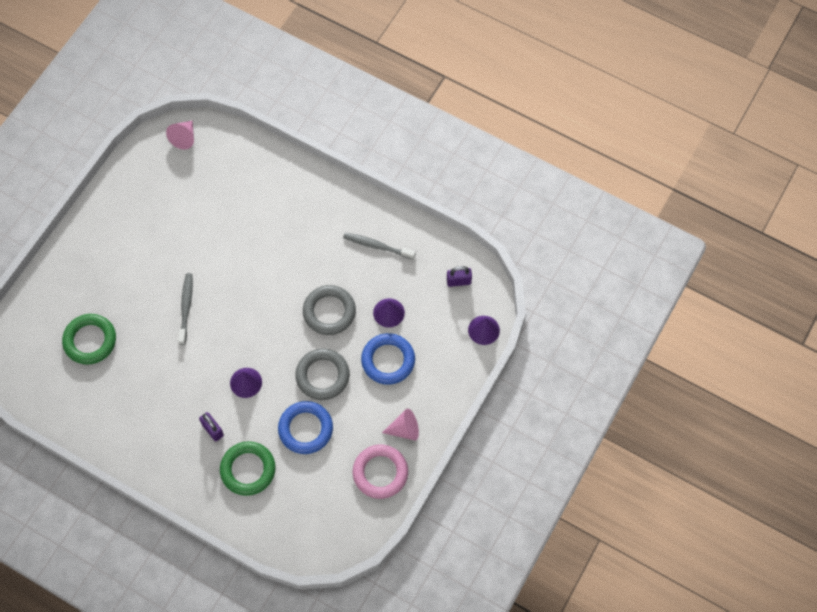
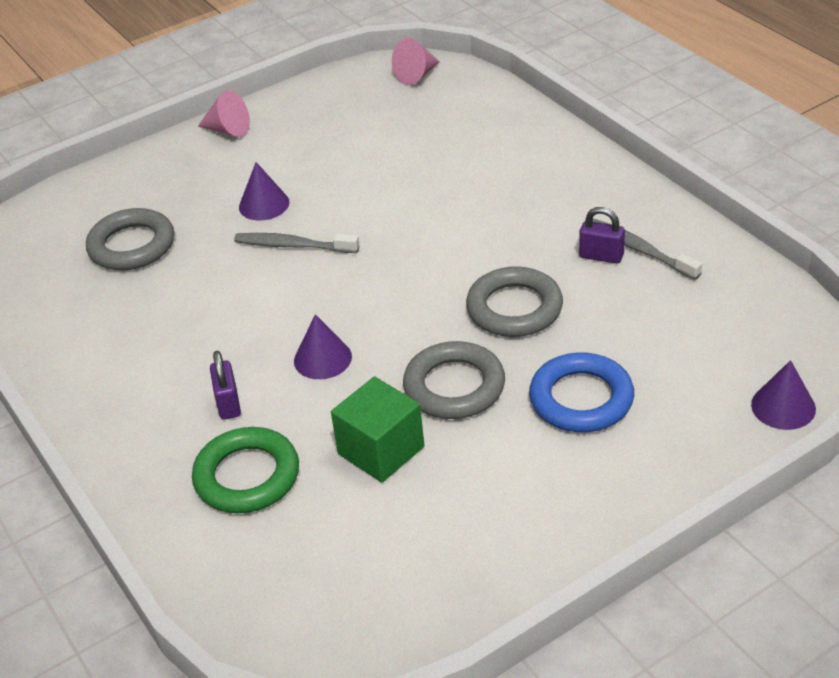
camera: 30 degrees right, 25 degrees down
green ring [62,314,116,365] -> grey ring [86,208,174,270]
grey toothbrush [178,273,193,345] -> grey toothbrush turned 105 degrees counterclockwise [234,233,359,253]
blue ring [278,401,333,454] -> green cube [331,377,424,483]
pink ring [353,445,408,499] -> none
purple cone [373,298,405,327] -> purple cone moved to [239,162,289,220]
pink cone [382,409,419,440] -> pink cone moved to [198,90,250,137]
purple padlock [447,266,472,287] -> purple padlock moved to [579,207,625,264]

